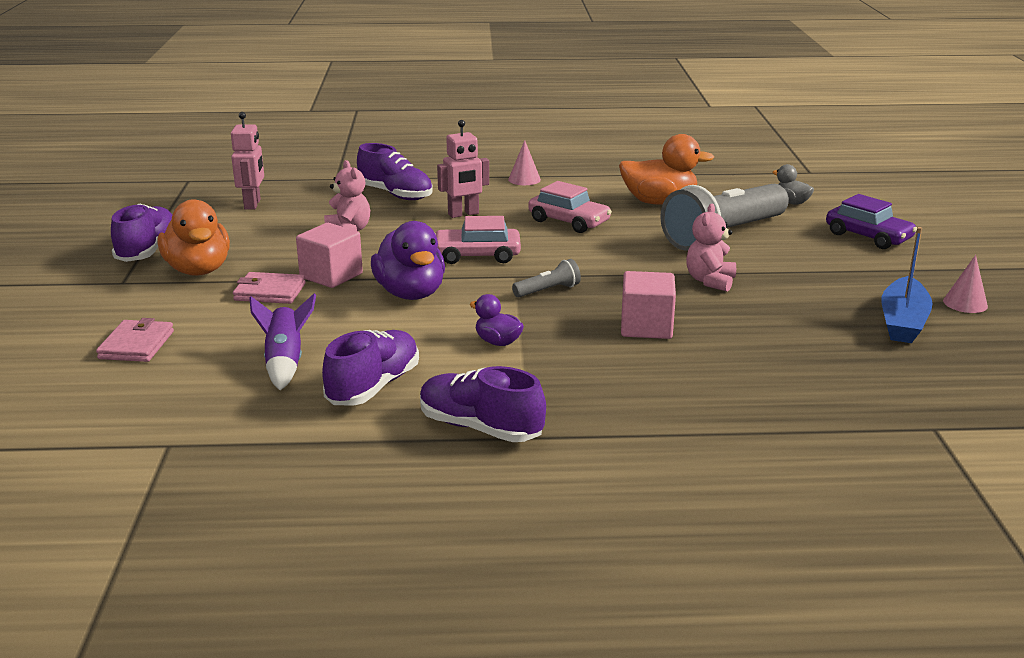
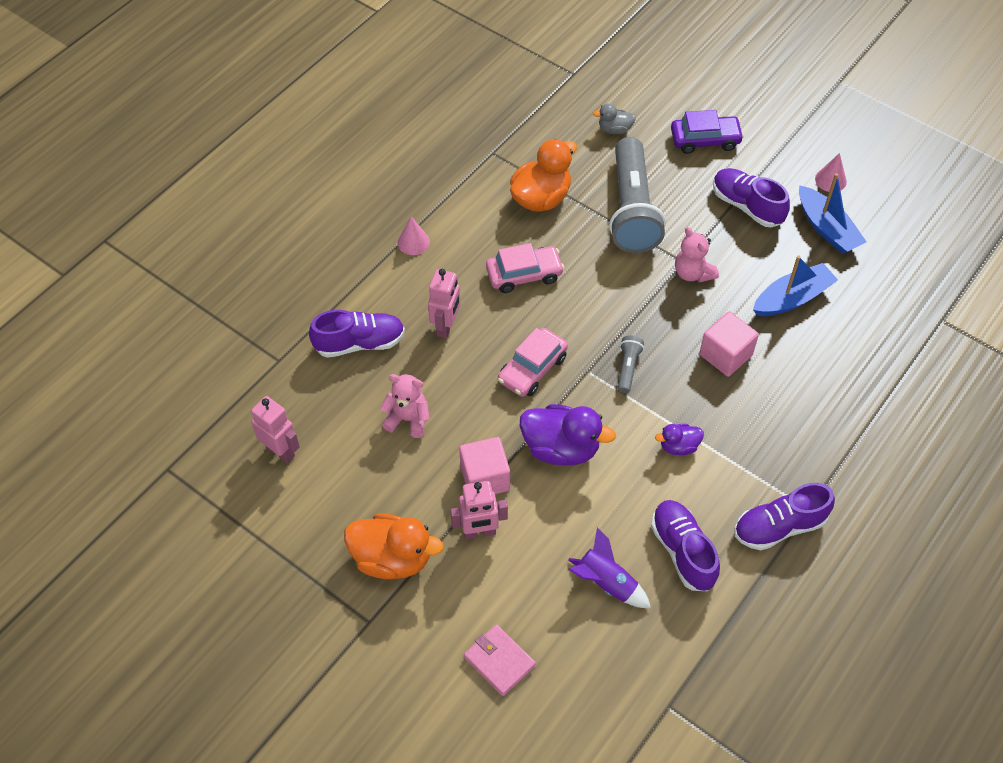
camera: 50 degrees left, 30 degrees up
purple shoe [111,204,172,262] -> purple shoe moved to [713,168,790,227]
pink wallet [233,272,306,304] -> pink robot [450,481,508,540]
none -> blue boat [753,255,838,316]

